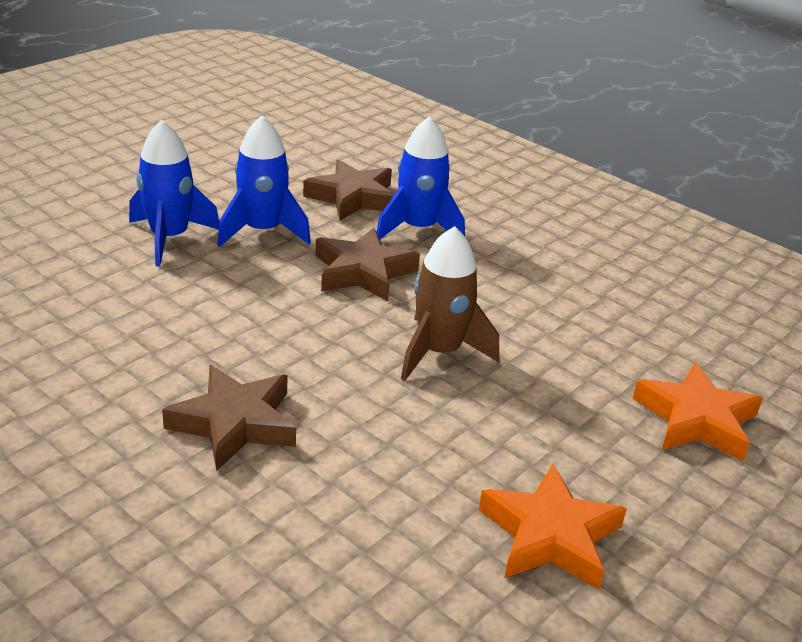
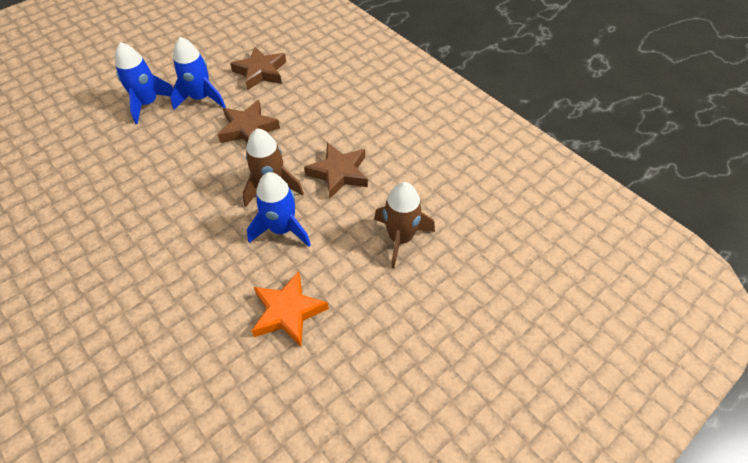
camera: 10 degrees right, 20 degrees up
brown star [162,365,296,471] -> brown star moved to [304,143,368,199]
blue rocket [376,116,465,239] -> blue rocket moved to [247,172,311,247]
orange star [632,362,763,461] -> brown rocket [374,182,435,269]

